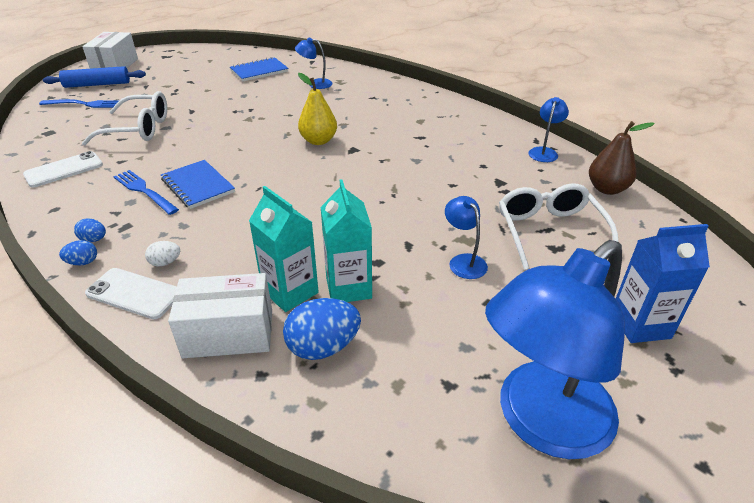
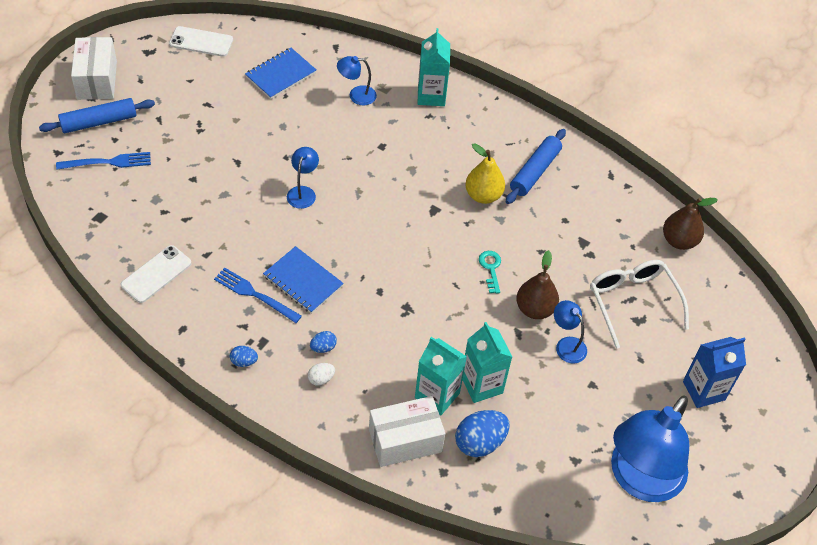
camera: 15 degrees left, 15 degrees up
blue egg [59,240,97,265] -> blue egg moved to [310,331,337,353]
white glasses [82,91,167,145] -> none
white phone [85,268,177,319] -> white phone moved to [169,26,233,57]
yellow pear [298,73,337,145] -> yellow pear moved to [465,143,505,204]
blue lamp [528,97,569,162] -> blue lamp moved to [287,147,319,209]
none -> turquoise carton [417,28,450,106]
none -> turquoise key [479,251,501,294]
none -> blue rolling pin [506,129,566,204]
none -> brown pear [516,250,559,319]

